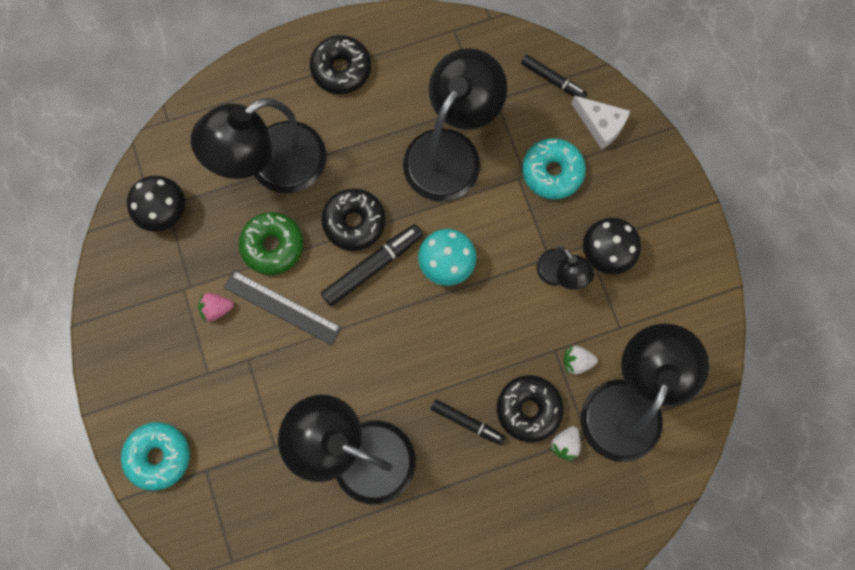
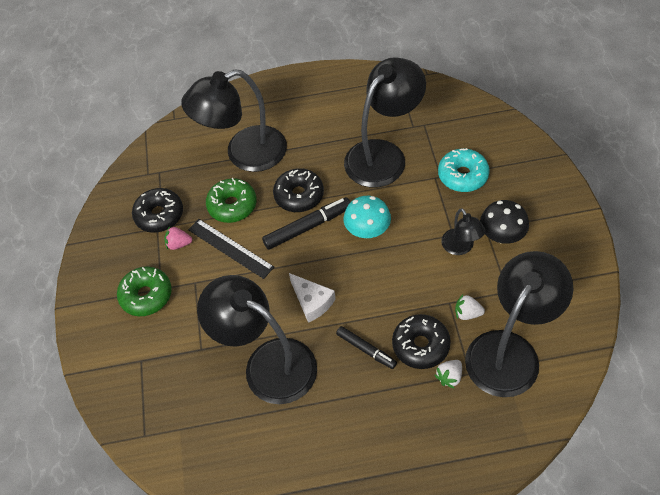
camera: 15 degrees right, 20 degrees down
turquoise donut [121,422,190,491] -> none
black mushroom [127,176,185,232] -> none
black donut [310,35,371,94] -> black donut moved to [132,188,183,233]
black marker [521,55,587,98] -> none
white cheese [571,95,630,149] -> white cheese moved to [289,273,336,323]
none -> green donut [117,266,172,316]

